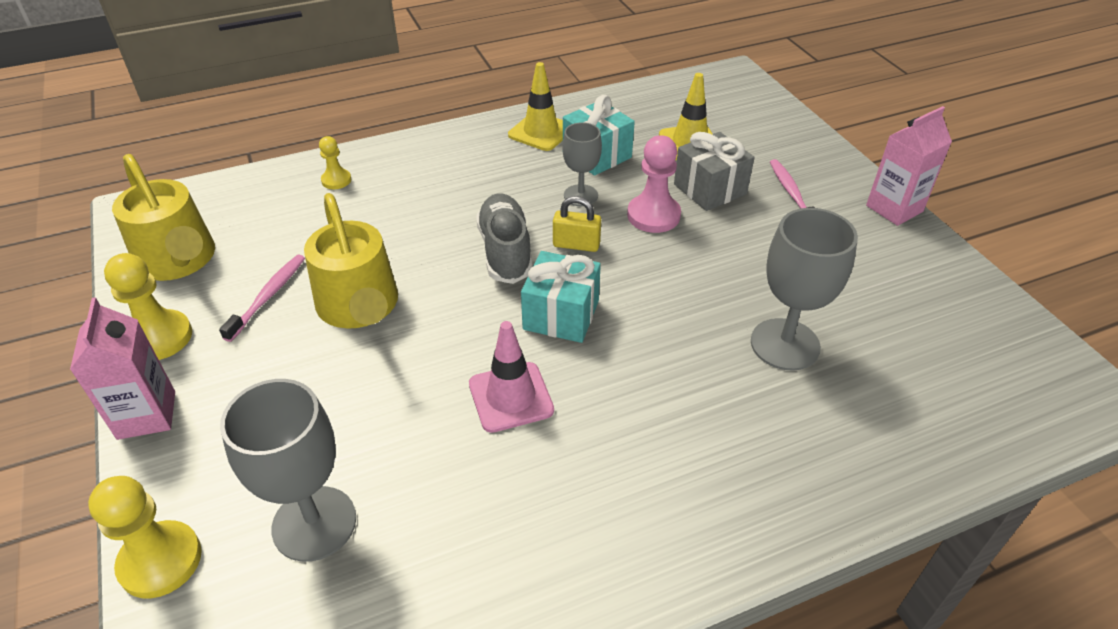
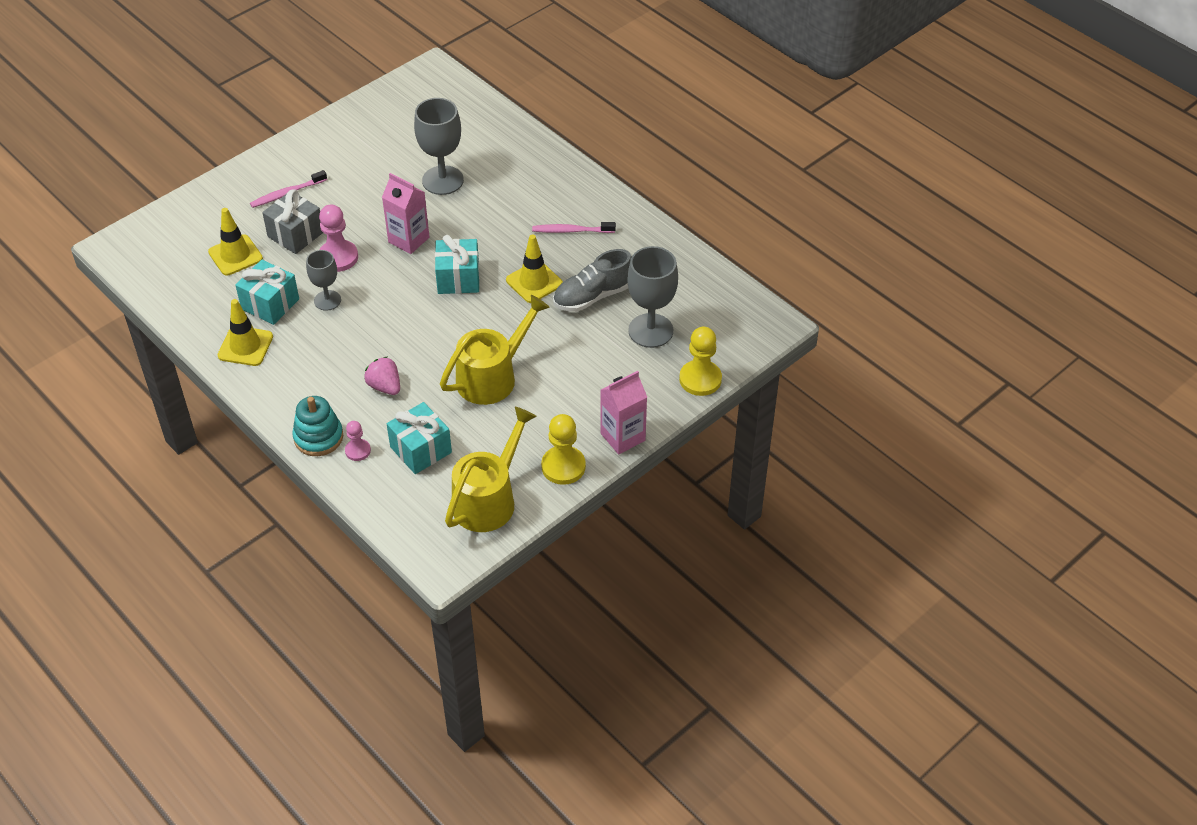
camera: 110 degrees left, 5 degrees up
pink toothbrush [219,255,305,342] -> pink toothbrush moved to [532,222,616,233]
yellow pawn [319,136,351,189] -> pink pawn [345,421,371,461]
pink traffic cone [469,321,554,433] -> yellow traffic cone [506,235,563,303]
grey shoe [476,193,533,284] -> grey shoe moved to [553,249,632,312]
yellow padlock [553,196,601,252] -> none
pink carton [866,106,952,226] -> pink carton moved to [382,173,429,254]
none -> turquoise stacking toy [292,396,343,456]
none -> pink strawberry [364,357,400,395]
none -> turquoise gift [387,402,452,474]

